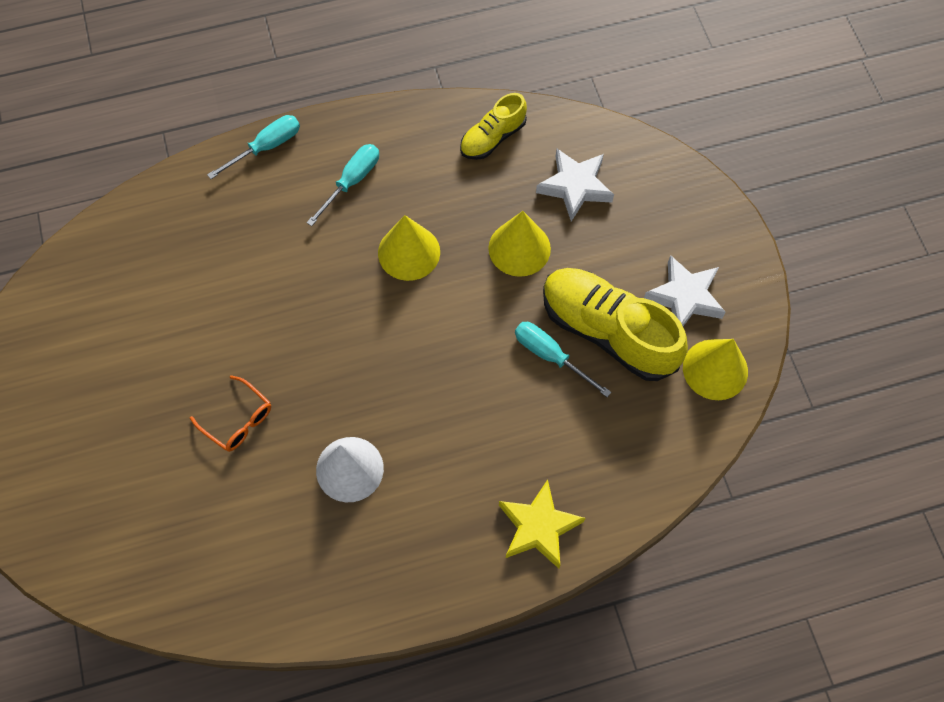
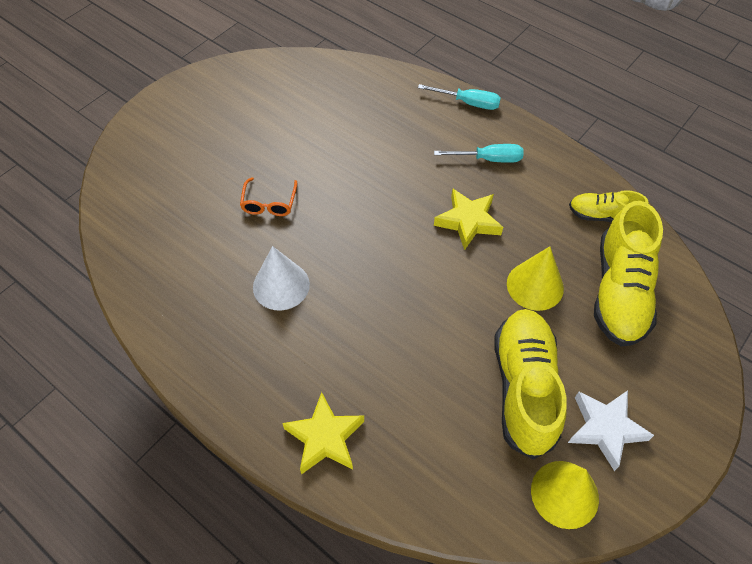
camera: 55 degrees right, 10 degrees down
yellow cone [378,215,440,281] -> yellow star [434,189,503,250]
turquoise screwdriver [515,322,611,397] -> none
white star [536,149,614,222] -> yellow shoe [594,201,663,346]

